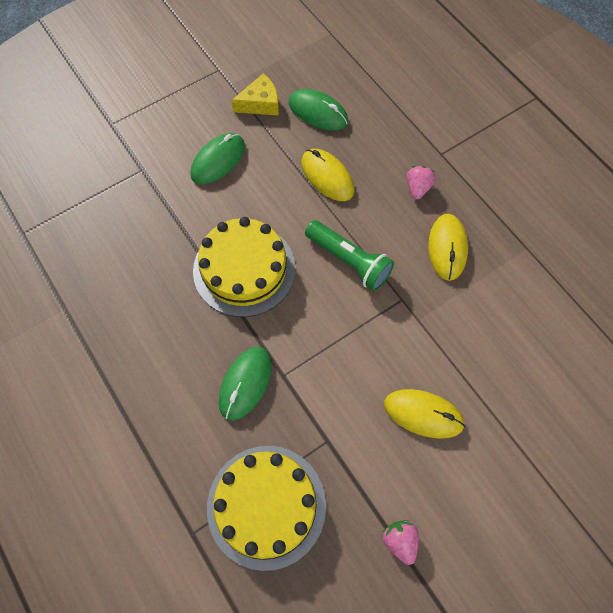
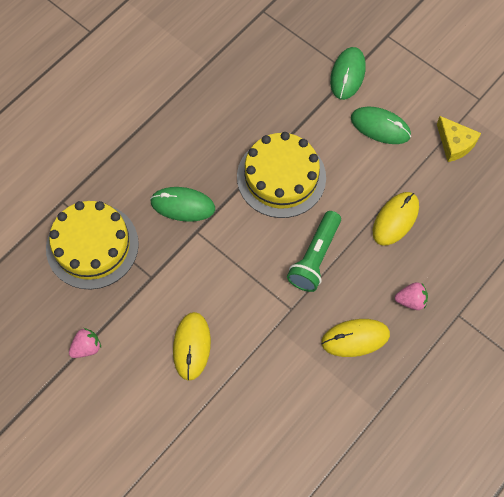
camera: 75 degrees right, 0 degrees up
green mouse [288,89,348,130] -> green mouse moved to [330,47,366,100]

